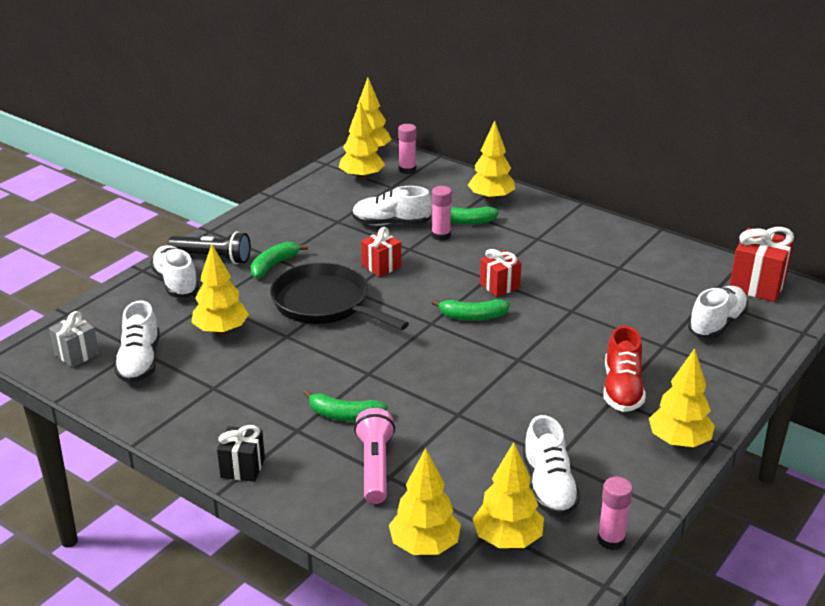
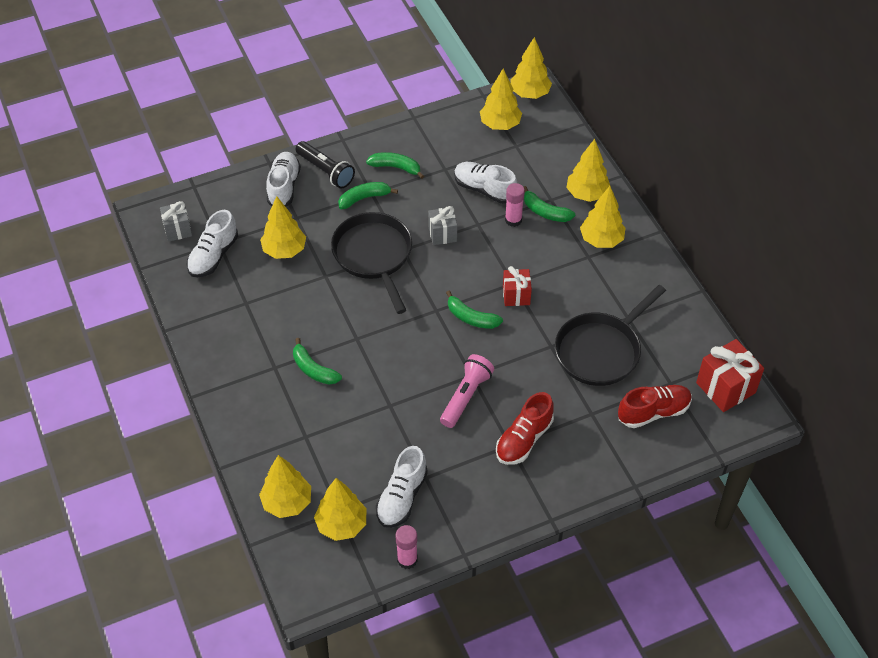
camera: 30 degrees right, 20 degrees up
black gift [217,425,265,482] -> none
pink flashlight [354,408,395,504] -> pink flashlight moved to [440,354,494,428]
red gift [361,227,401,277] -> grey gift [428,206,457,245]
pink glue stick [398,124,417,174] -> none
yellow tree [649,348,715,447] -> yellow tree moved to [580,186,625,248]
white shoe [688,286,748,339] -> red shoe [618,385,692,428]
none -> green banana [366,152,424,179]
none -> black pan [555,285,666,386]

